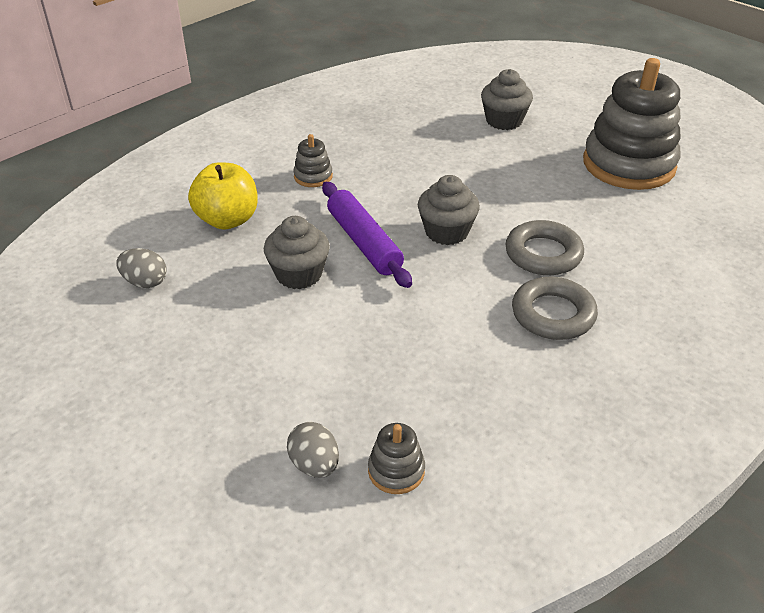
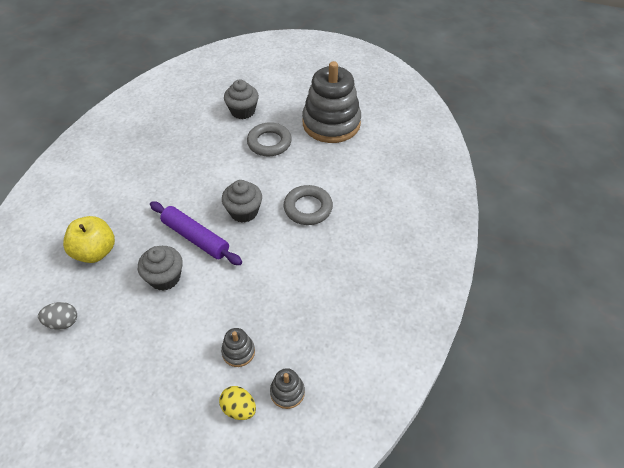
camera: 25 degrees left, 10 degrees up
grey egg [287,422,339,478] -> yellow egg [219,386,256,420]
grey stacking toy [293,134,333,187] -> grey stacking toy moved to [221,328,255,367]
grey ring [512,277,598,340] -> grey ring moved to [247,122,292,156]

